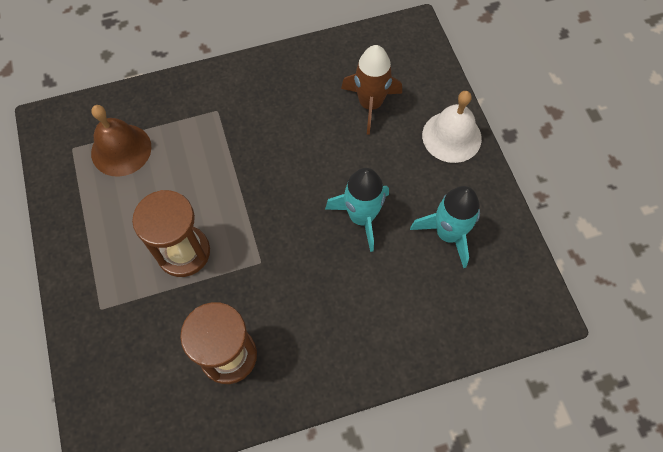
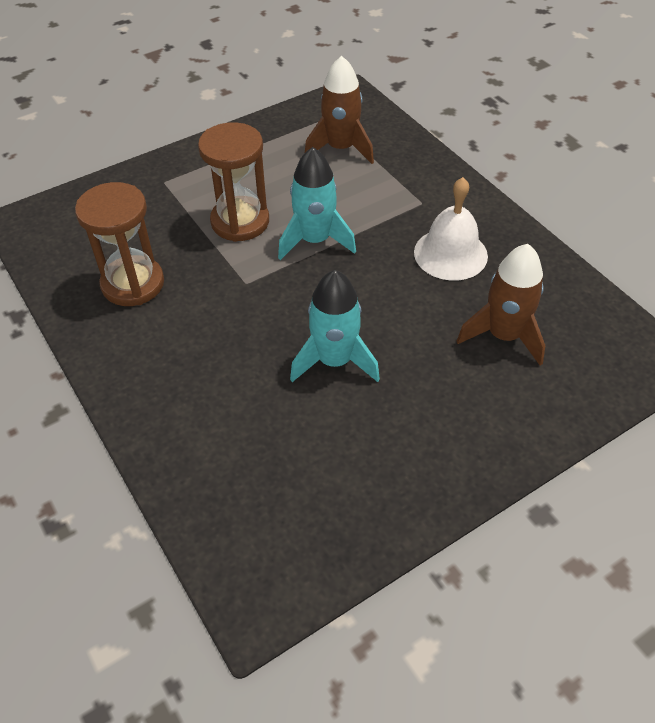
camera: 75 degrees right, 15 degrees down
brown bell [91,105,151,177] -> brown rocket [305,56,374,164]
turquoise rocket [410,186,480,268] -> turquoise rocket moved to [278,147,356,260]
white bell [422,91,482,163] -> white bell moved to [414,177,488,280]

